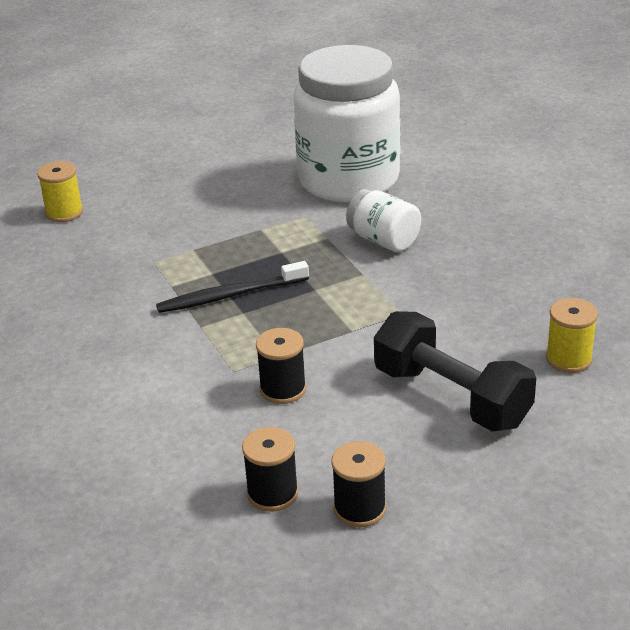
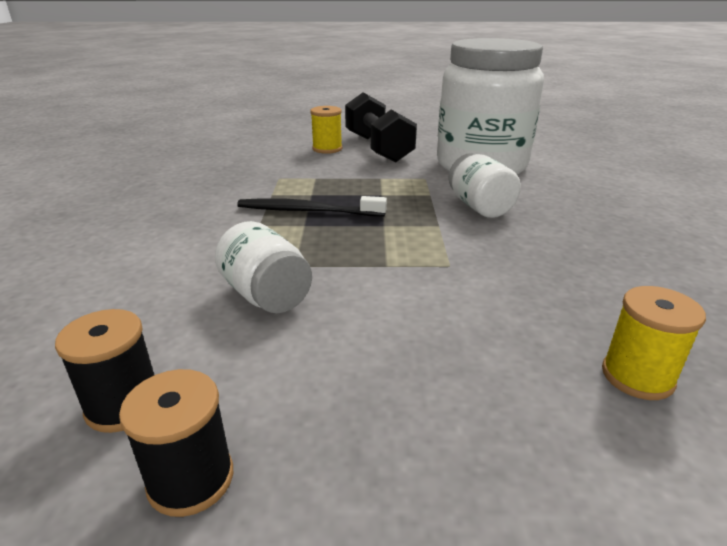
camera: 25 degrees right, 5 degrees down
yellow spool [37,161,83,222] -> yellow spool moved to [310,106,342,154]
black spool [256,328,306,404] -> white jar [215,221,312,313]
black dumbbell [374,311,536,432] -> black dumbbell moved to [345,92,417,163]

